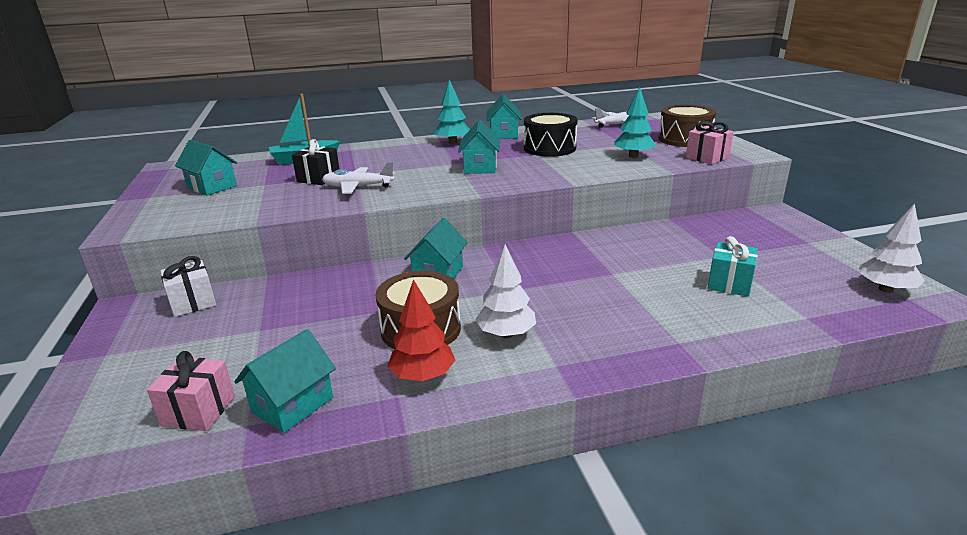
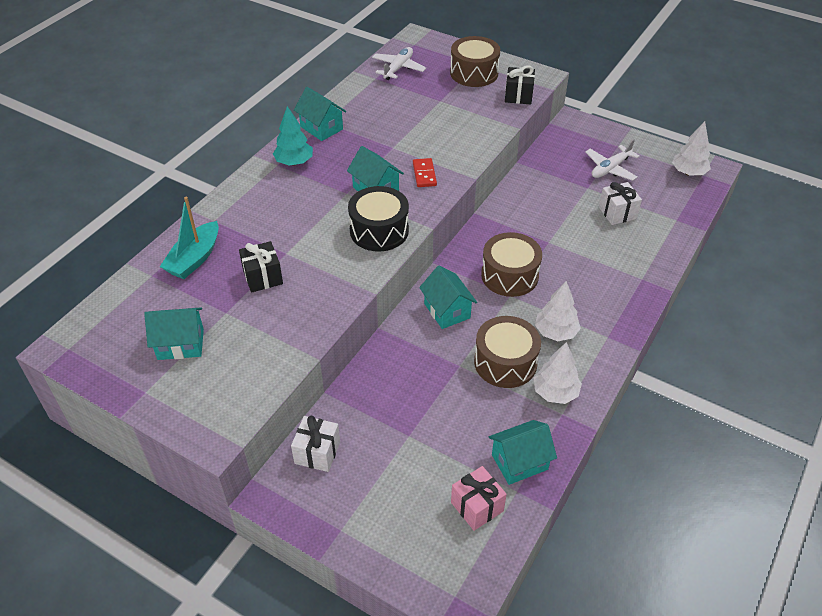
camera: 45 degrees left, 20 degrees up
turquoise house [235,329,336,433] -> turquoise house turned 75 degrees clockwise [489,420,557,485]
white plane [322,162,395,194] -> white plane moved to [585,139,640,181]
red tree [387,279,455,381] -> white tree [533,342,582,404]
black drum [524,113,578,157] -> black drum moved to [348,186,409,251]
turquoise tree [614,87,656,158] -> none
pink gift [686,121,733,165] -> black gift [505,65,535,104]
turquoise gift [707,236,758,297] -> white gift [599,182,642,225]
none -> red domino [413,158,437,187]
none -> brown drum [481,232,542,297]

